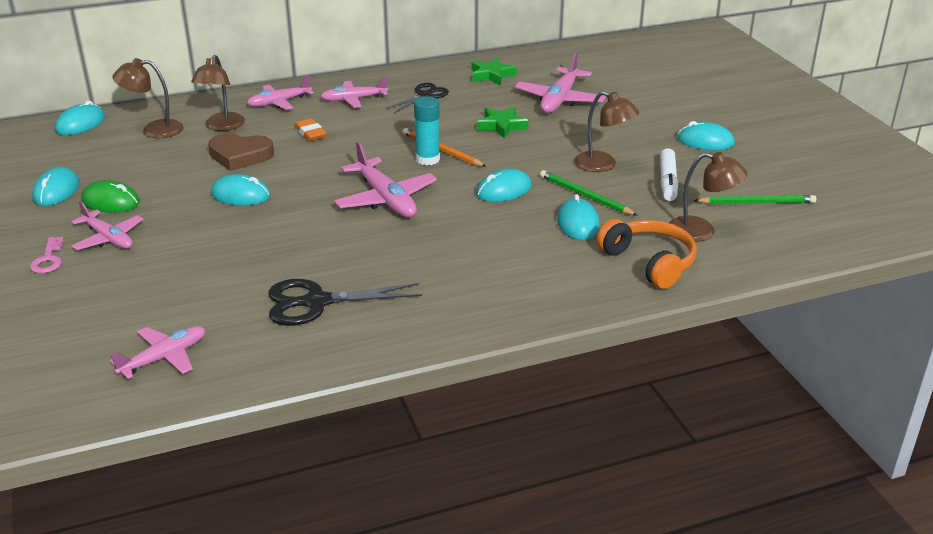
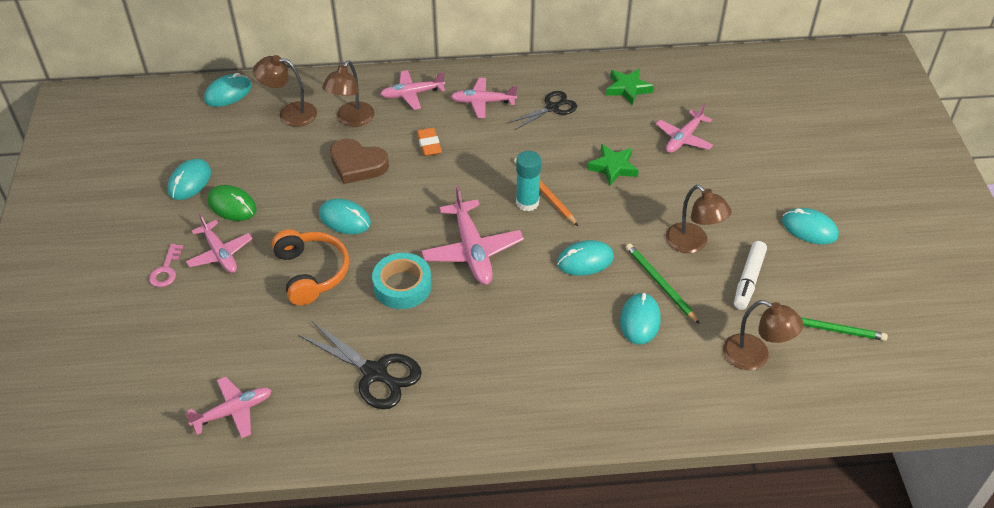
camera: 15 degrees right, 15 degrees up
black scissors [268,279,422,326] -> black scissors turned 150 degrees counterclockwise [298,321,422,409]
pink plane [515,51,606,113] -> pink plane [656,104,713,153], size x0.67
orange headphones [597,219,697,289] -> orange headphones moved to [272,229,349,305]
none -> turquoise tape [372,253,432,309]

